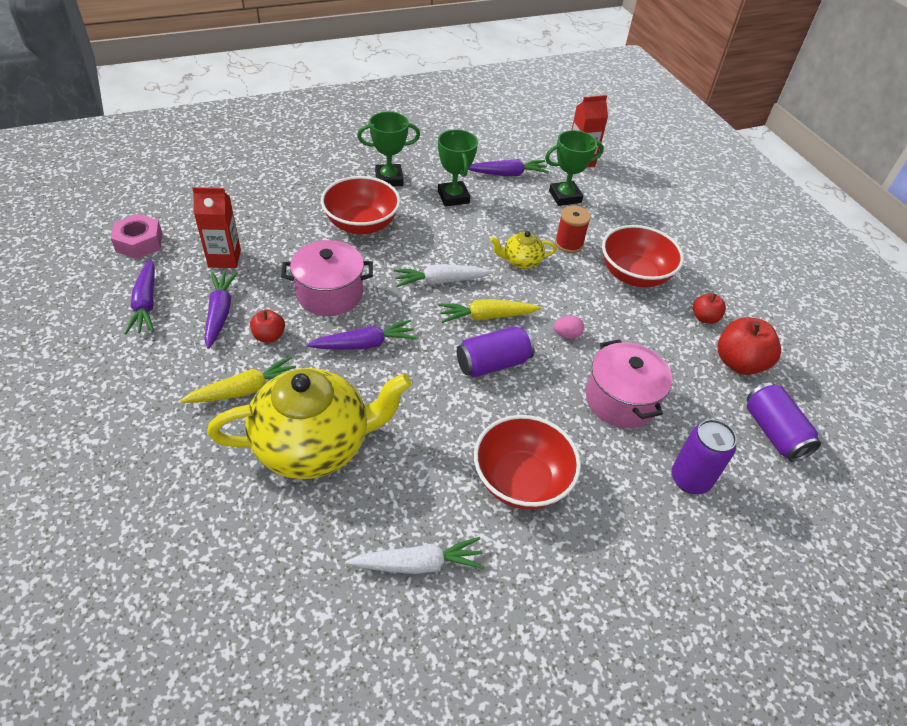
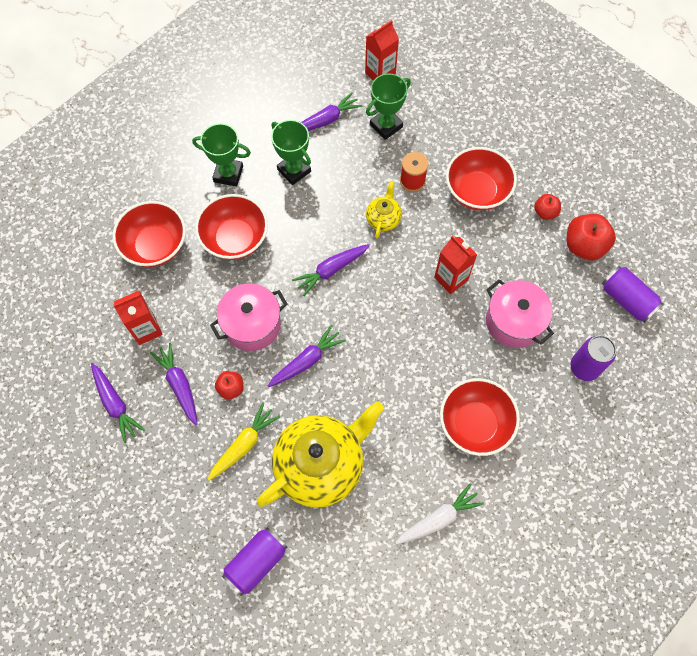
camera: 20 degrees left, 20 degrees up
pink nut [111,214,163,259] -> none
green trophy [357,112,420,187] -> green trophy turned 45 degrees clockwise [192,123,251,187]
white carrot [394,264,493,287] -> purple carrot [292,244,370,296]
yellow carrot [438,299,541,323] -> none
purple can [457,326,535,377] -> purple can moved to [222,527,288,596]
yellow teapot [490,231,557,269] -> yellow teapot turned 135 degrees clockwise [366,181,402,238]
pink egg [554,315,584,339] -> red carton [434,236,477,294]
none -> red bowl [113,201,186,267]

